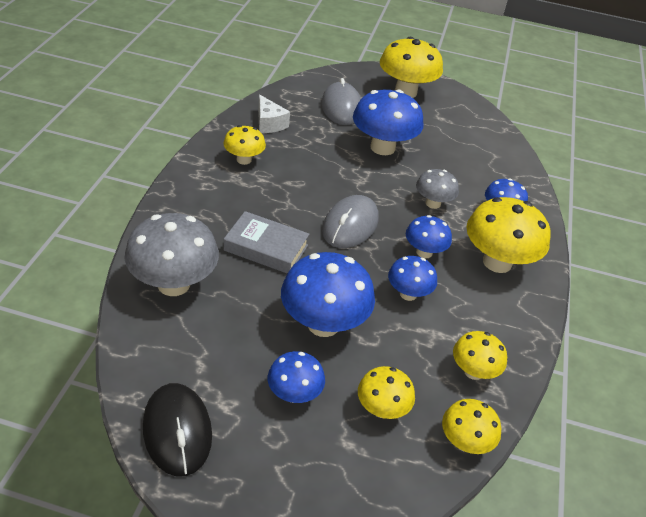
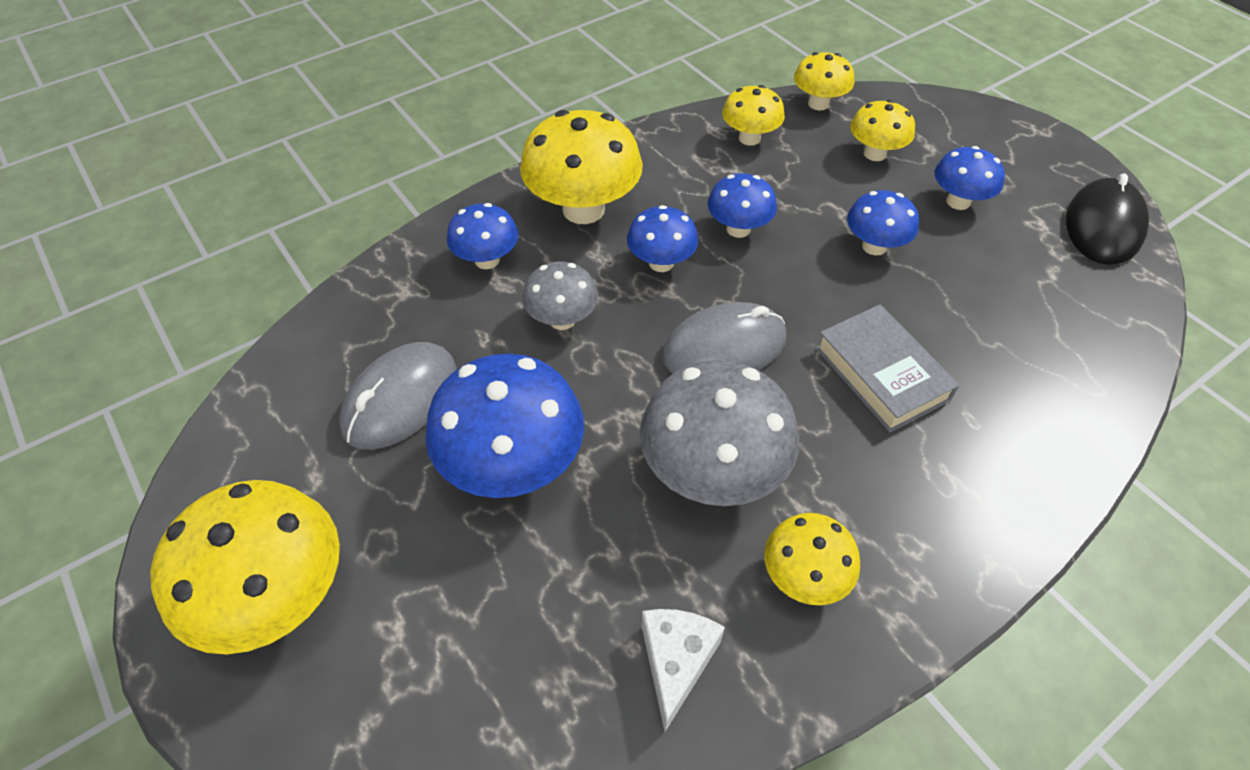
camera: 135 degrees left, 10 degrees up
grey mushroom [124,213,219,296] -> grey mushroom moved to [640,360,799,506]
blue mushroom [281,252,375,337] -> blue mushroom [847,190,919,255], size x0.57
grey mouse [321,78,361,125] -> grey mouse moved to [339,342,457,450]

